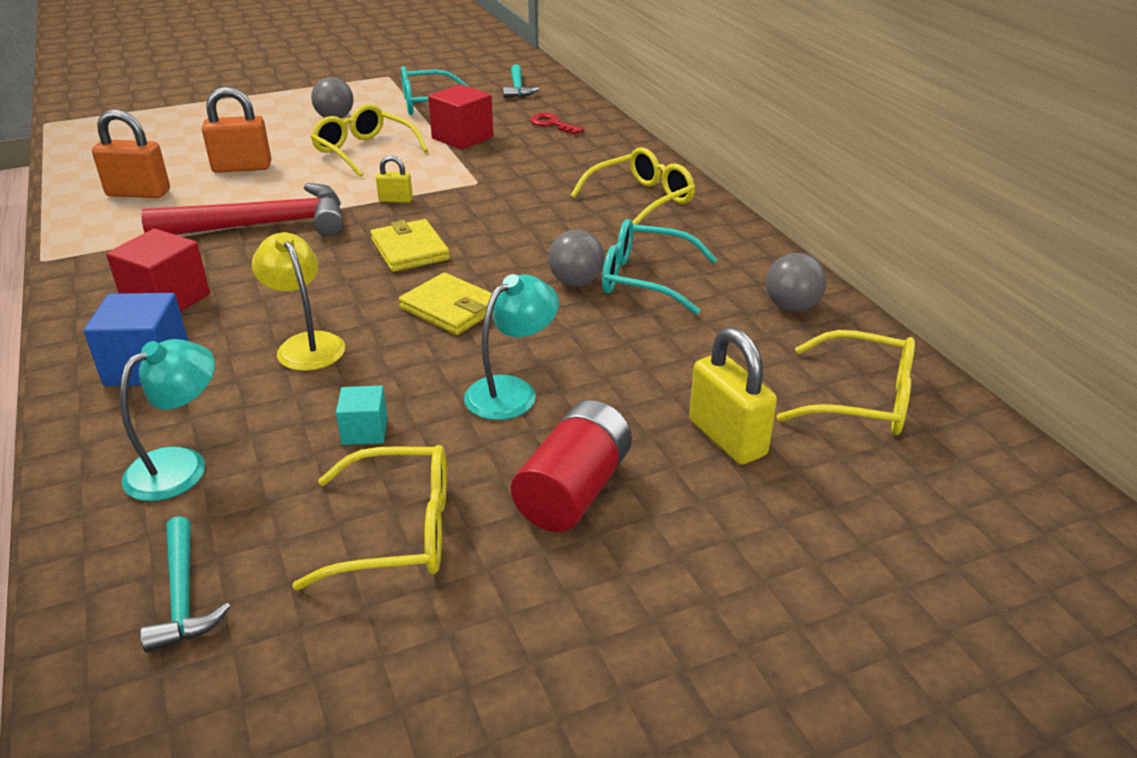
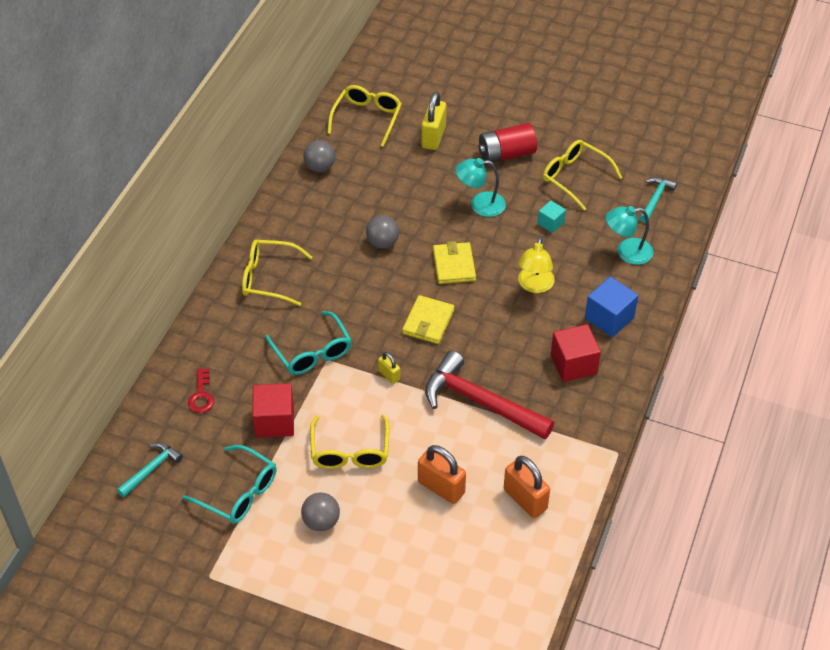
camera: 135 degrees left, 15 degrees up
turquoise glasses [602,219,717,315] -> turquoise glasses moved to [265,311,352,375]
yellow glasses [776,330,915,435] -> yellow glasses turned 45 degrees clockwise [328,85,402,147]

